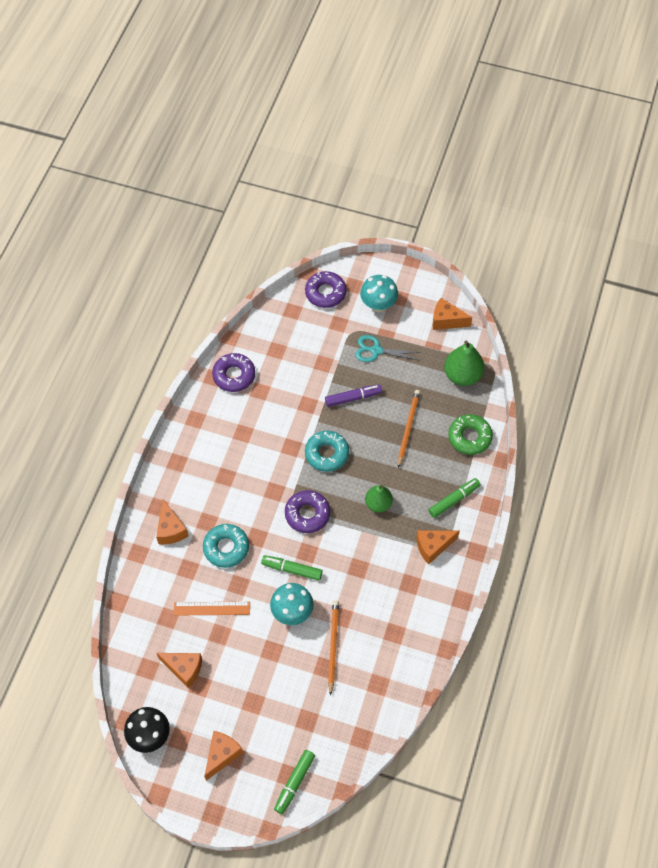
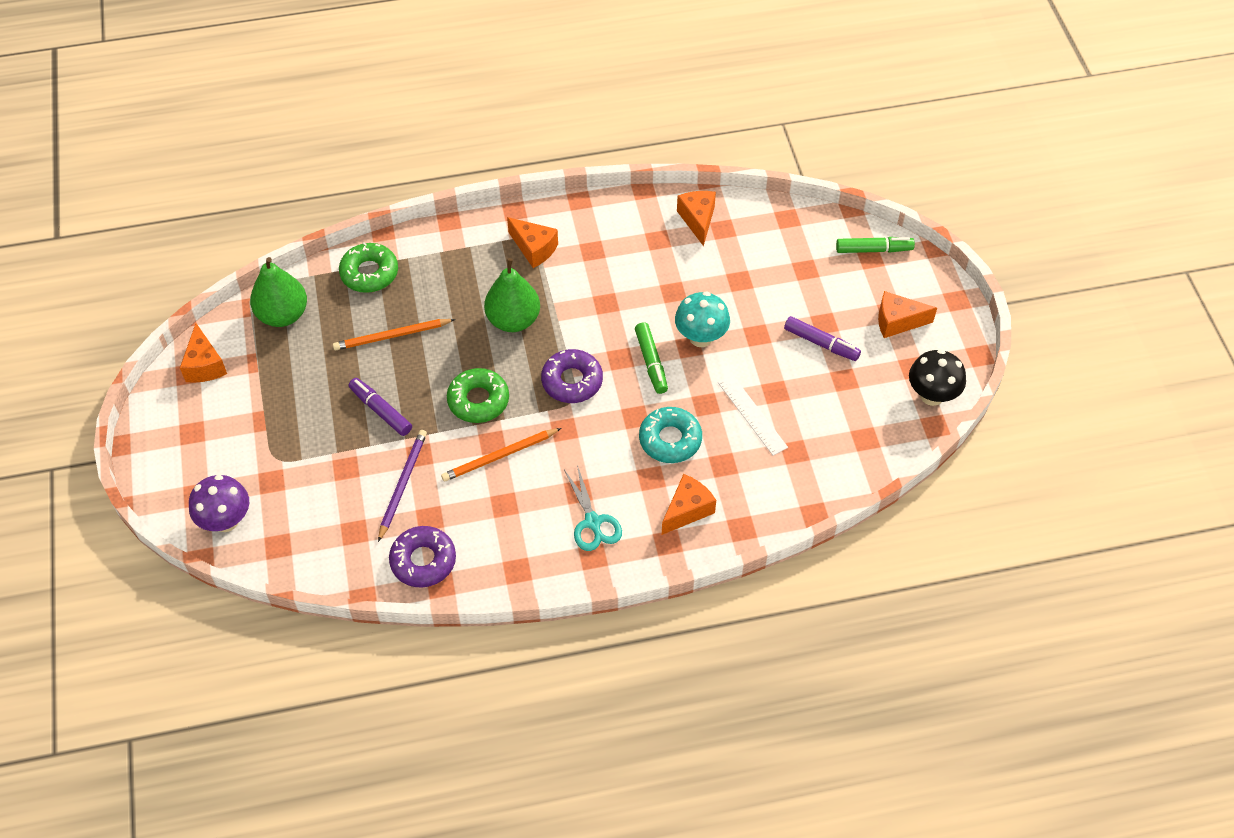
camera: 120 degrees left, 5 degrees down
orange cheese [157,653,202,689] -> orange cheese moved to [677,191,716,246]
orange ruler [174,602,250,615] -> white ruler [718,375,788,456]
purple donut [305,271,347,308] -> purple mushroom [189,475,249,532]
turquoise donut [305,431,349,472] -> green donut [447,368,509,423]
orange pencil [328,600,339,696] -> orange pencil moved to [441,428,561,482]
turquoise scissors [355,335,421,362] -> turquoise scissors moved to [564,465,622,551]
turquoise mushroom [360,275,398,312] -> none
green pear [365,485,393,513] -> green pear [484,258,540,332], size x1.52
green marker [429,478,480,518] -> none
none -> purple pencil [378,430,427,542]
none -> purple marker [784,316,861,361]

